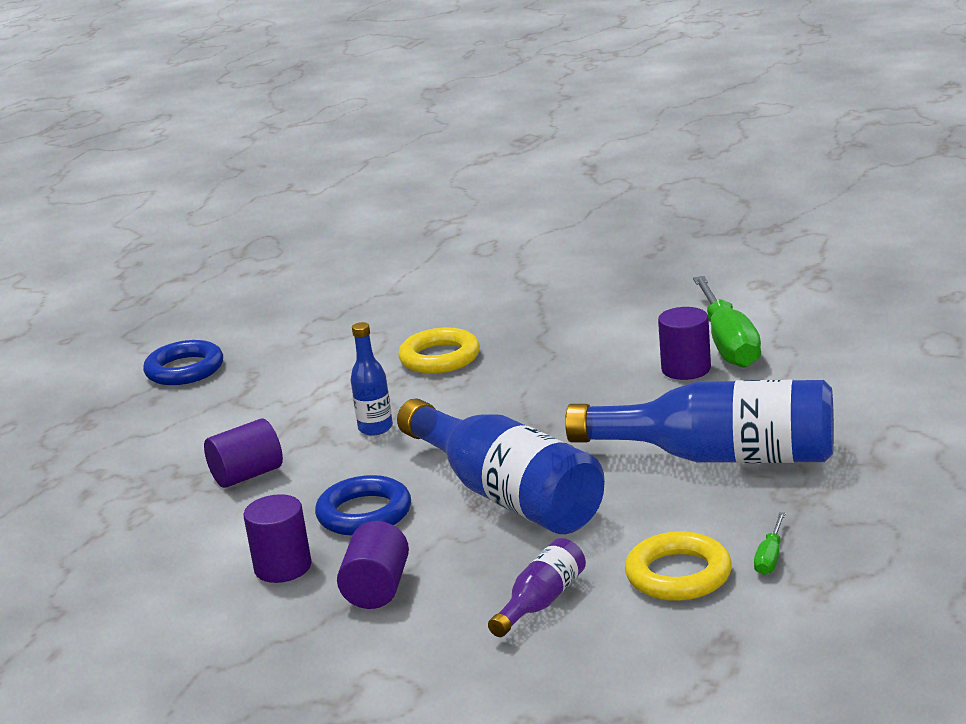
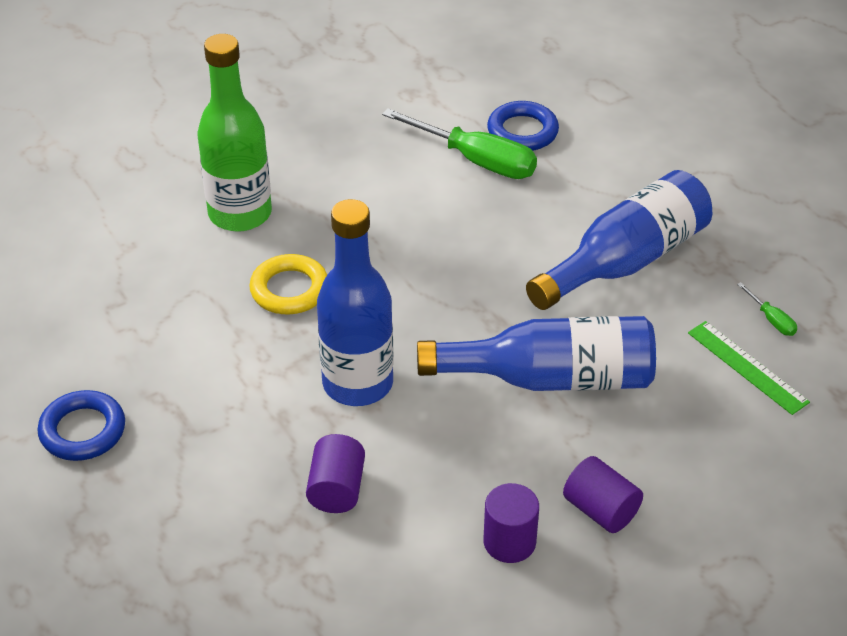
camera: 55 degrees left, 20 degrees up
blue ring [315,475,411,536] -> blue ring moved to [487,101,559,151]
blue bottle [351,322,393,436] -> blue bottle [317,199,394,406], size x2.13
purple bottle [488,538,586,637] -> none
yellow ring [625,531,732,601] -> green ruler [688,321,810,415]
purple cylinder [658,307,711,380] -> none
none -> green bottle [198,34,272,232]

